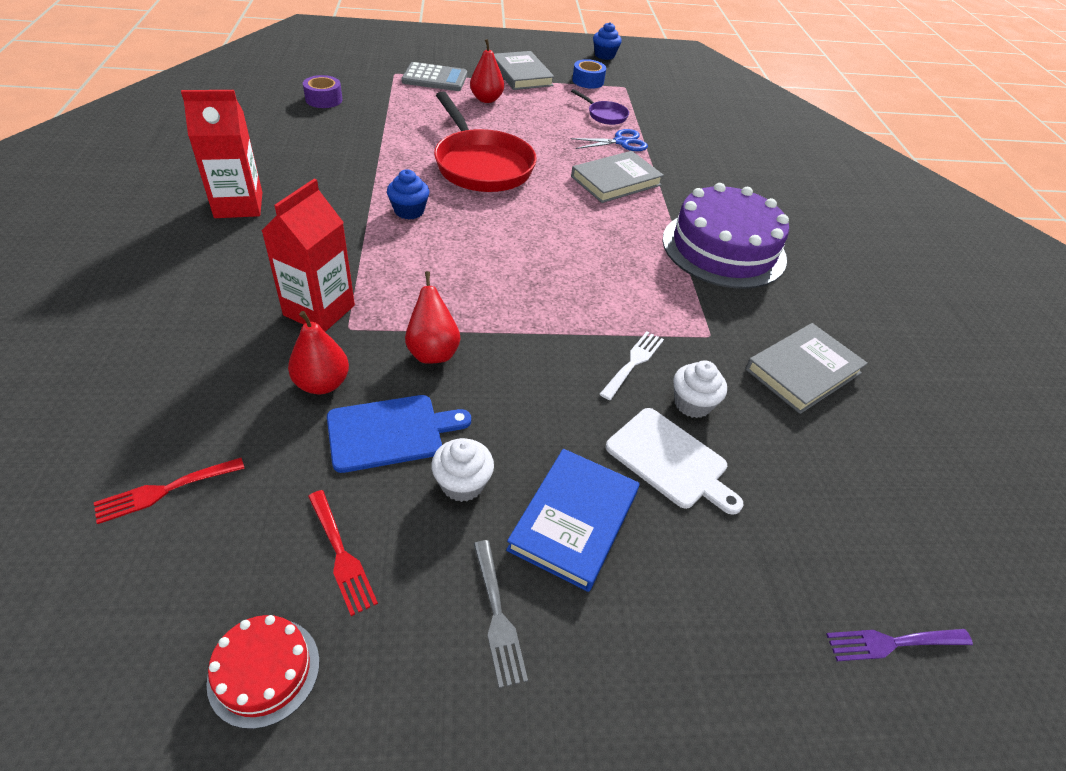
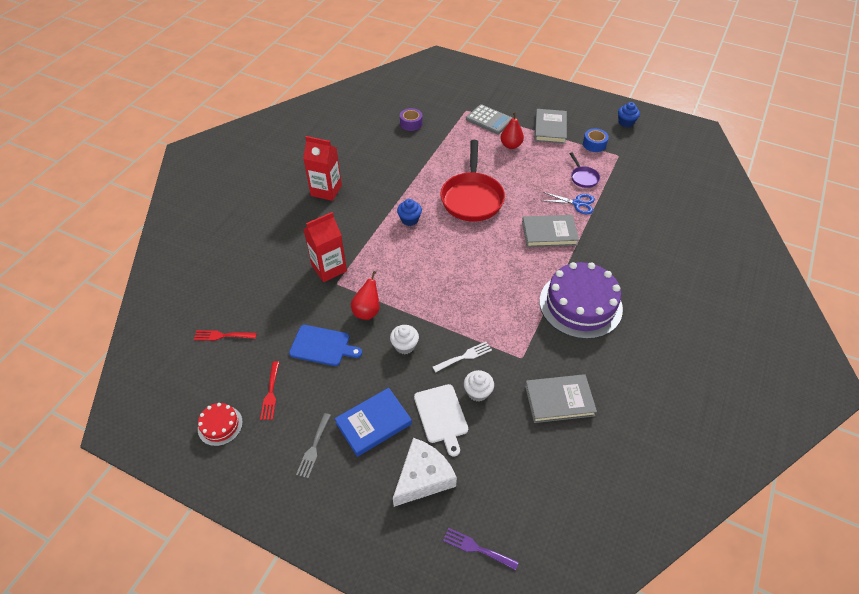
camera: 35 degrees right, 5 degrees up
red pear [288,311,349,394] -> none
white cupcake [431,438,494,502] -> white cupcake moved to [390,325,419,354]
none -> white cheese [393,438,457,507]

